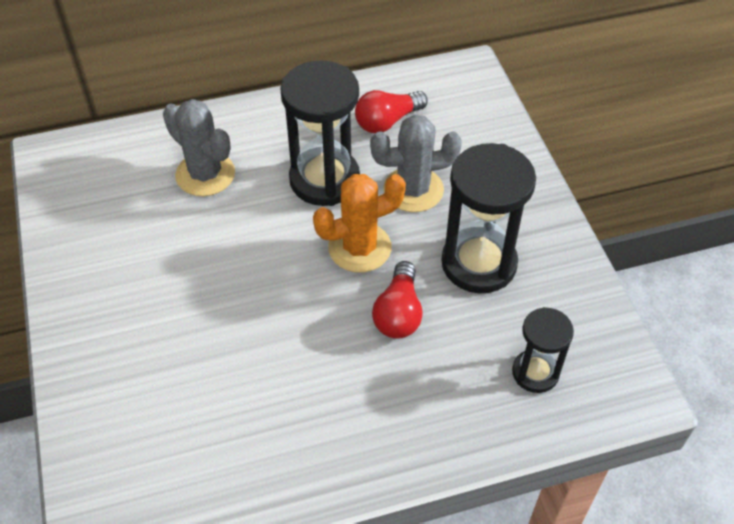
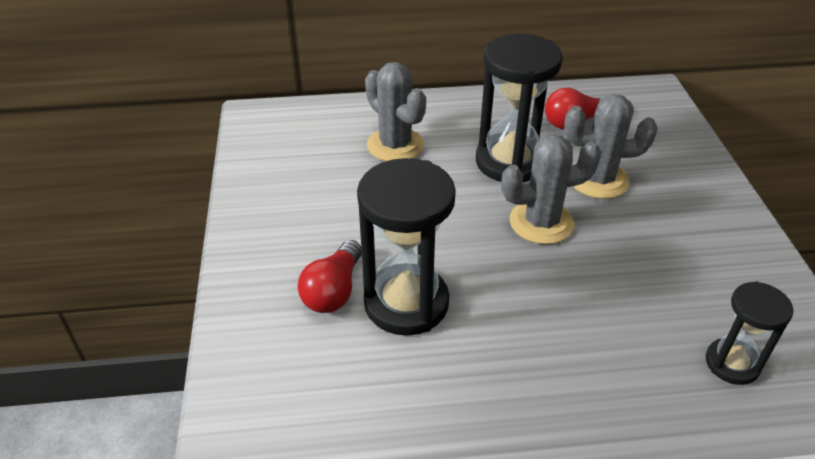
camera: 10 degrees right, 10 degrees down
orange cactus [313,174,406,272] -> grey cactus [501,135,602,244]
red light bulb [372,261,423,339] -> red light bulb moved to [297,240,362,313]
black hourglass [441,143,536,293] -> black hourglass moved to [357,158,456,336]

